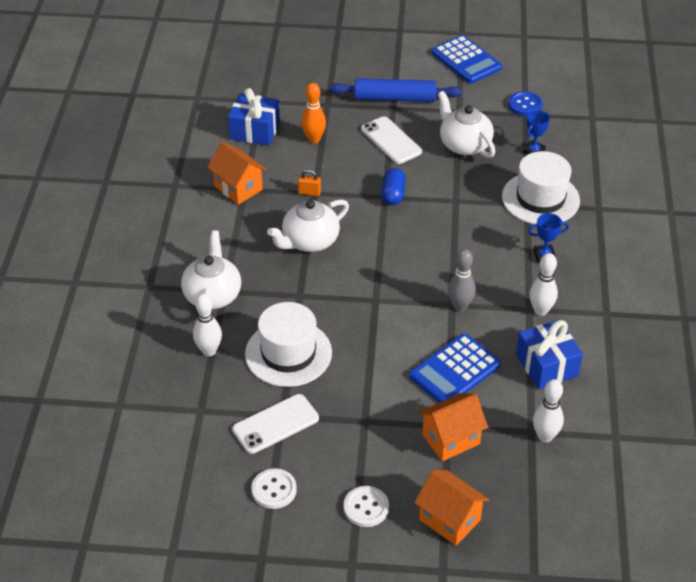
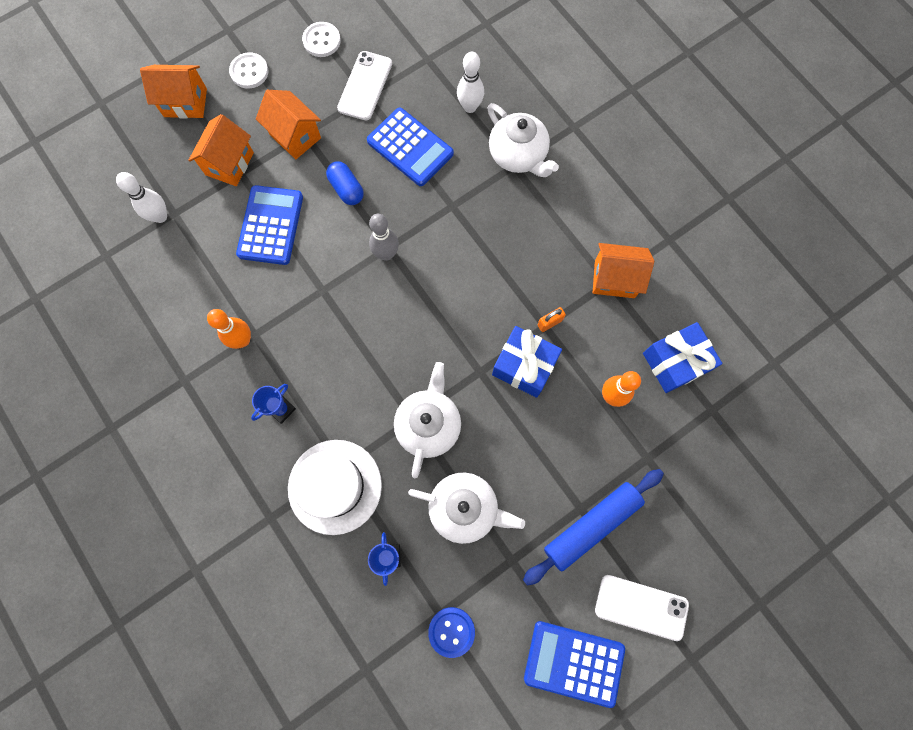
camera: 140 degrees right, 30 degrees up
white hat [245,302,332,387] -> blue calculator [367,107,454,186]
white teapot [267,199,349,252] -> white teapot moved to [394,362,461,478]
white phone [361,116,422,164] -> white phone moved to [595,575,689,641]
blue capsule [382,168,406,205] -> blue capsule moved to [326,161,364,205]
grey bowling pin [448,249,476,312] -> grey bowling pin moved to [369,214,399,261]
blue gift [516,320,583,389] -> blue gift moved to [492,326,562,398]
white bowling pin [529,253,558,316] -> orange bowling pin [207,309,251,349]
none -> orange house [256,90,321,159]

